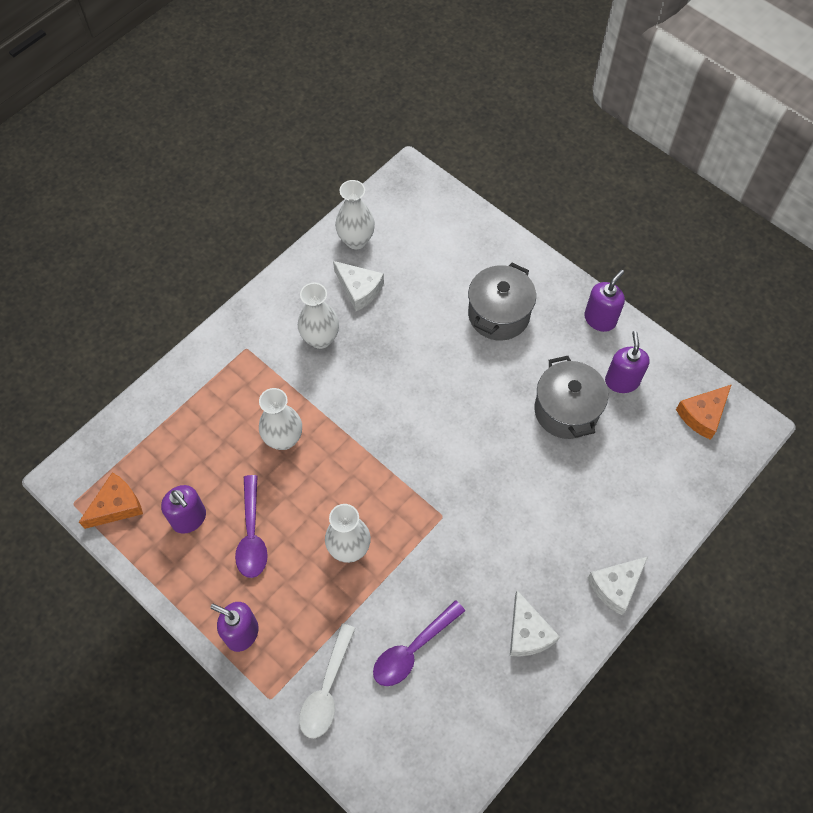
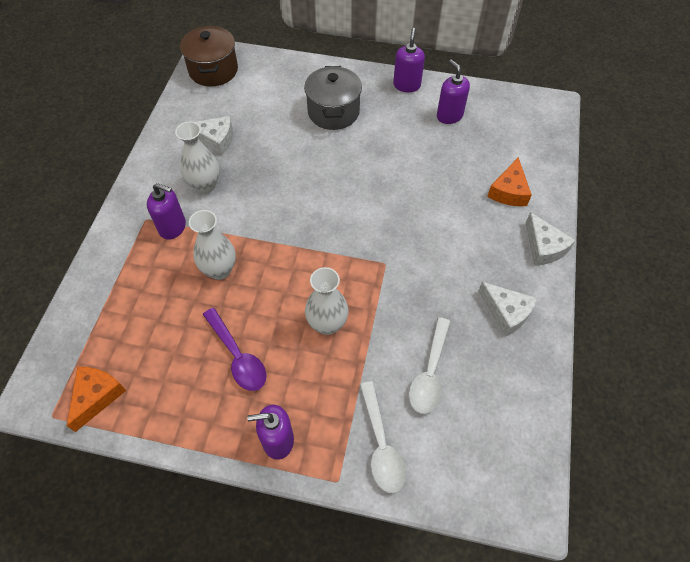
camera: 30 degrees left, 5 degrees down
purple soap dispenser [161,485,206,534] -> purple soap dispenser moved to [147,183,186,240]
white vase [335,180,375,249] -> none
purple spoon [373,600,465,686] -> white spoon [409,317,451,414]
grey pot [535,356,608,439] -> none
white cheese [588,556,648,615] -> white cheese turned 45 degrees counterclockwise [526,212,576,266]
orange cheese [676,384,732,440] -> orange cheese moved to [487,157,532,206]
none -> brown pot [180,26,238,86]

